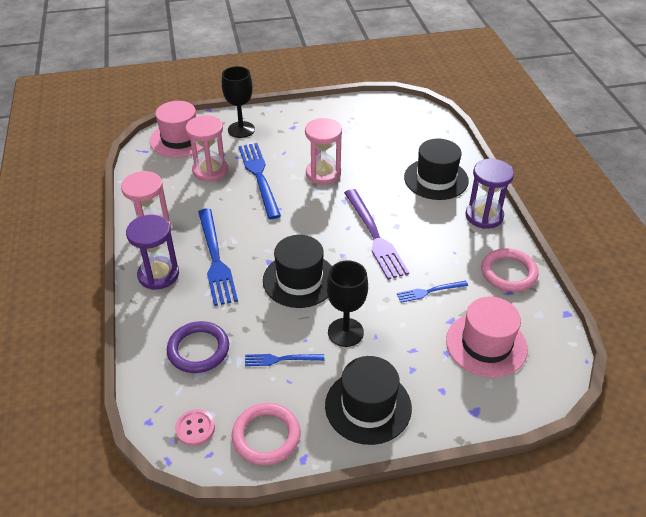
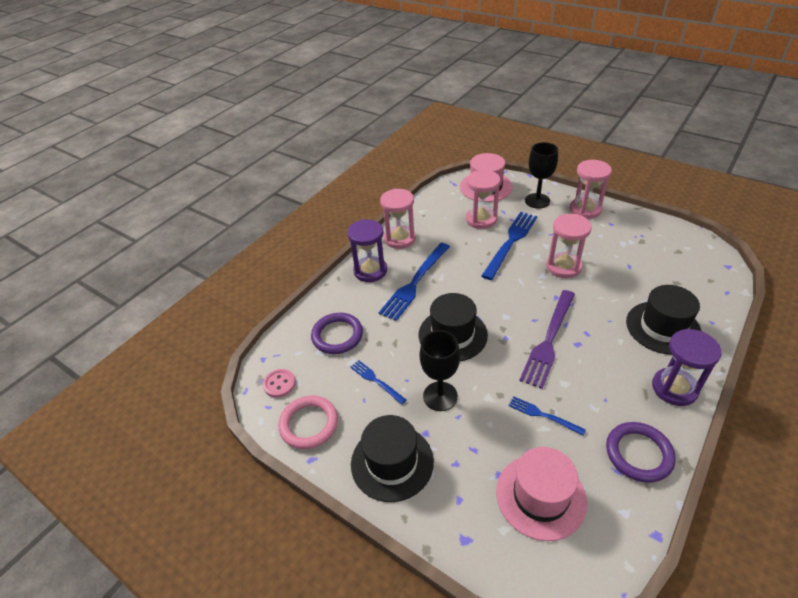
camera: 50 degrees right, 0 degrees up
pink ring [481,248,539,292] -> purple ring [606,422,676,483]
none -> pink hourglass [570,160,612,219]

